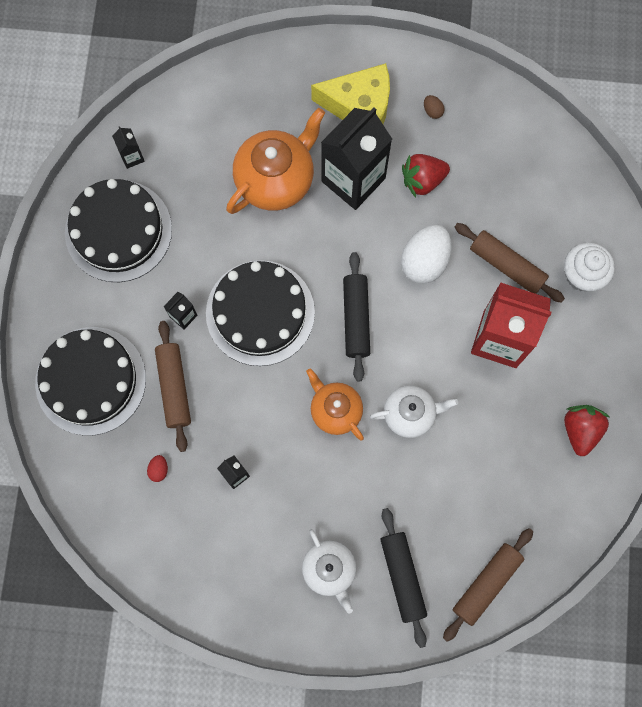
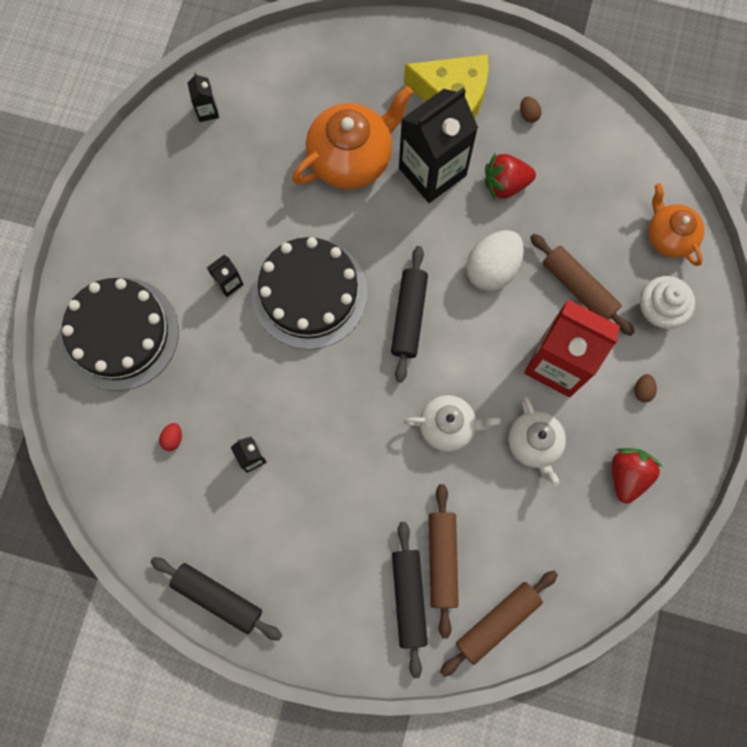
camera: 10 degrees right, 0 degrees up
black cake [65,179,172,282] -> none
brown rolling pin [155,321,191,452] -> brown rolling pin moved to [429,484,459,638]
white teapot [302,529,356,614] -> white teapot moved to [508,397,566,486]
orange teapot [306,368,364,440] -> orange teapot moved to [648,183,704,266]
none -> black rolling pin [150,557,282,641]
none -> brown egg [634,374,657,402]

